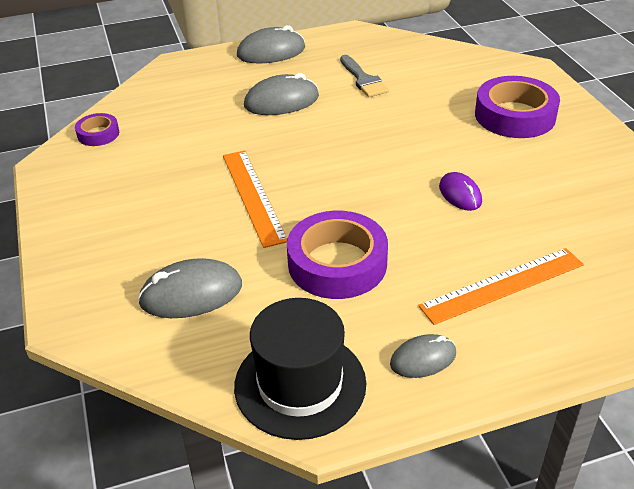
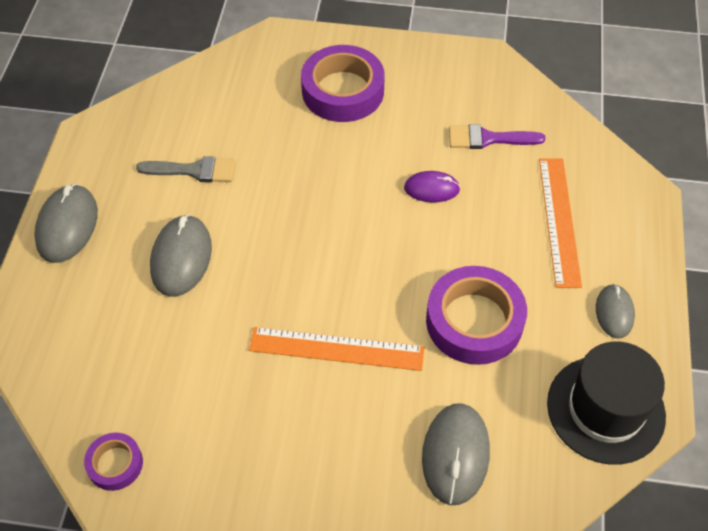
camera: 65 degrees left, 15 degrees up
none -> purple brush [449,124,546,149]

